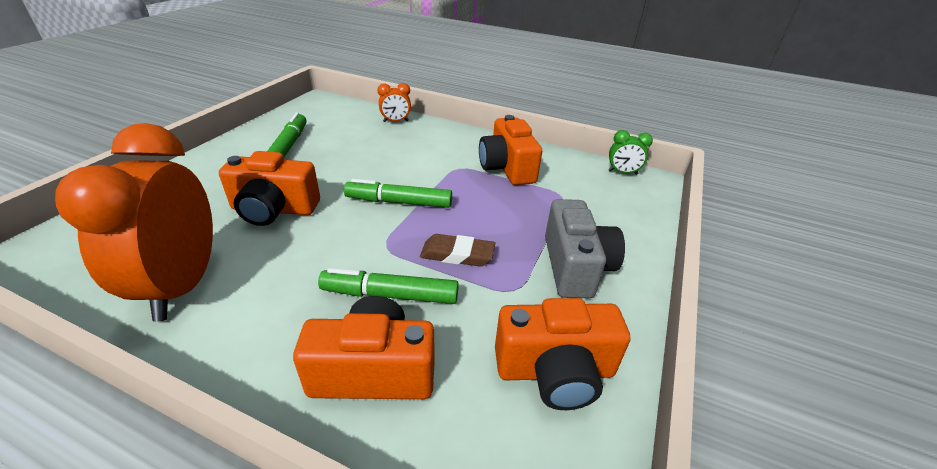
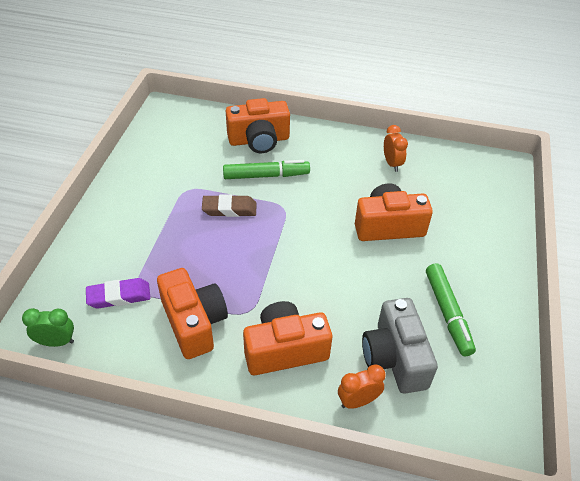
camera: 170 degrees right, 10 degrees up
orange clock [55,123,213,322] -> orange clock [384,125,408,172], size x0.42
green marker [344,179,452,208] -> none
orange camera [495,298,630,410] -> orange camera moved to [243,301,332,375]
grey camera [545,199,625,298] -> grey camera moved to [362,298,438,394]
none -> purple eraser [86,278,150,309]

